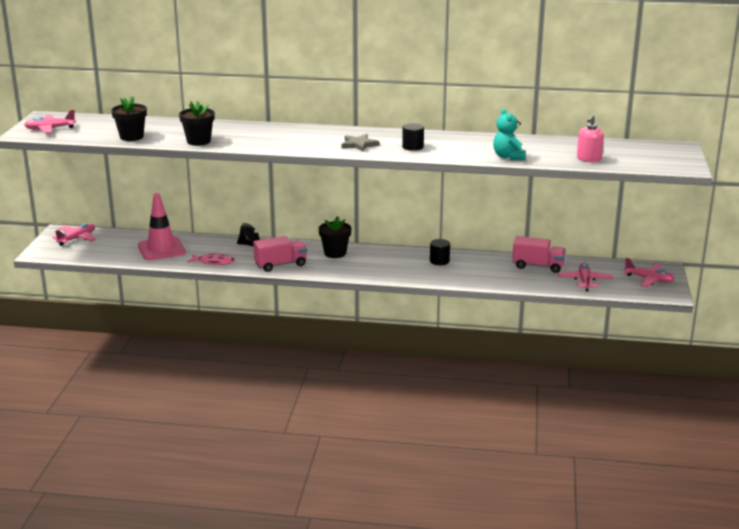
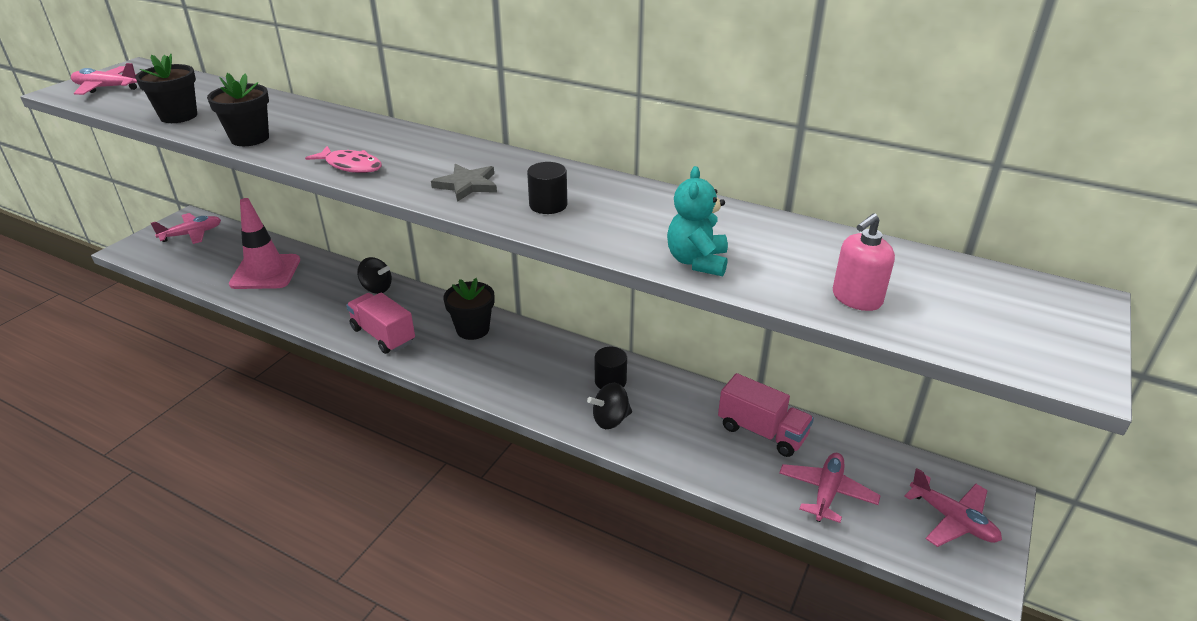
camera: 20 degrees right, 10 degrees up
pink fish [187,253,235,265] -> pink fish moved to [305,146,382,173]
pink truck [253,236,307,272] -> pink truck turned 135 degrees counterclockwise [346,293,415,354]
none -> black spinning top [587,383,632,429]

